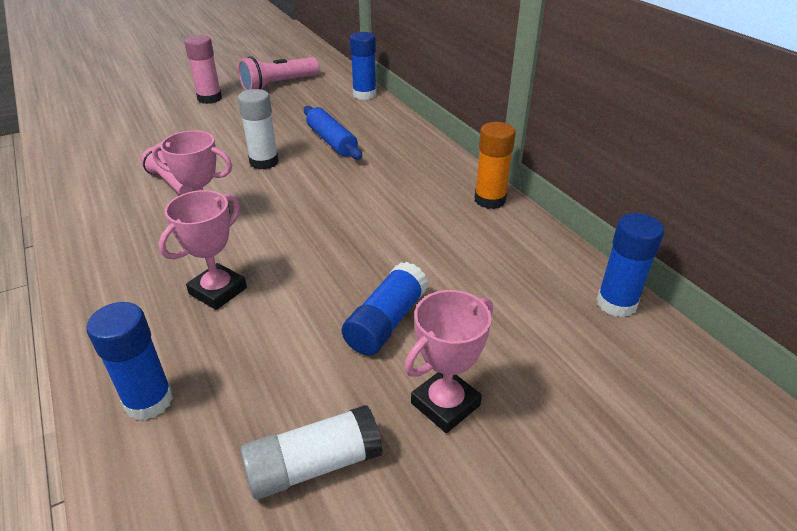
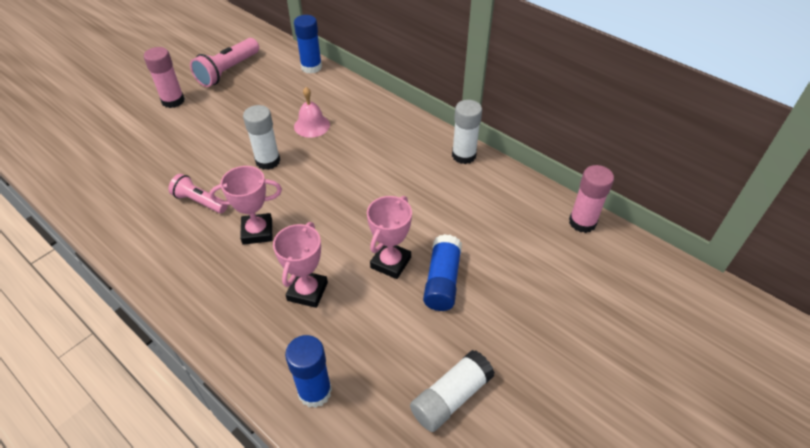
camera: 20 degrees left, 10 degrees up
blue rolling pin [304,106,362,160] -> pink bell [294,87,330,138]
pink trophy [404,290,493,433] -> pink trophy moved to [367,196,412,279]
orange glue stick [474,122,516,209] -> white glue stick [452,100,482,164]
blue glue stick [596,213,664,317] -> pink glue stick [569,165,614,233]

